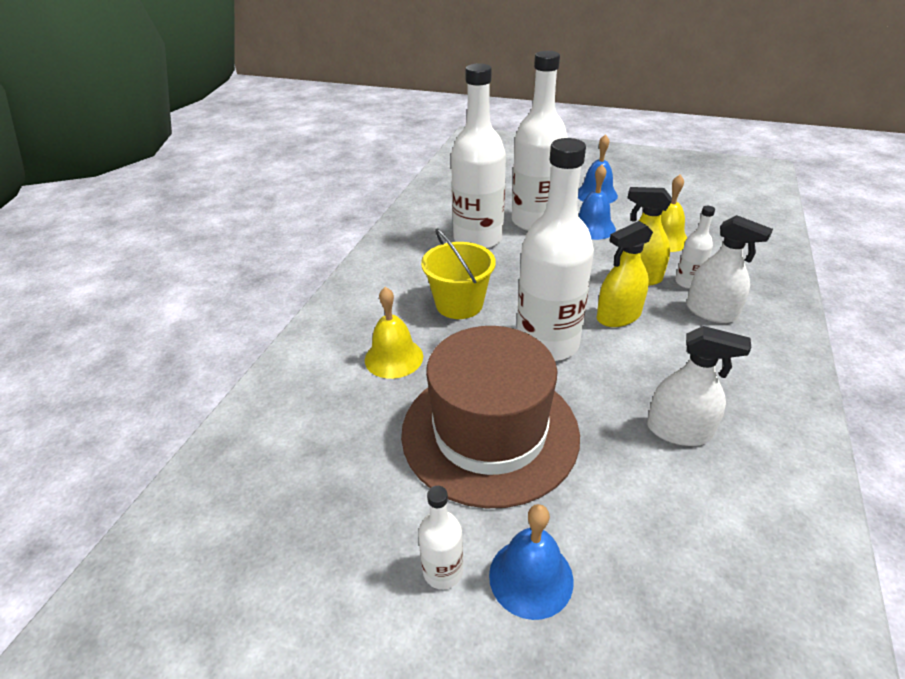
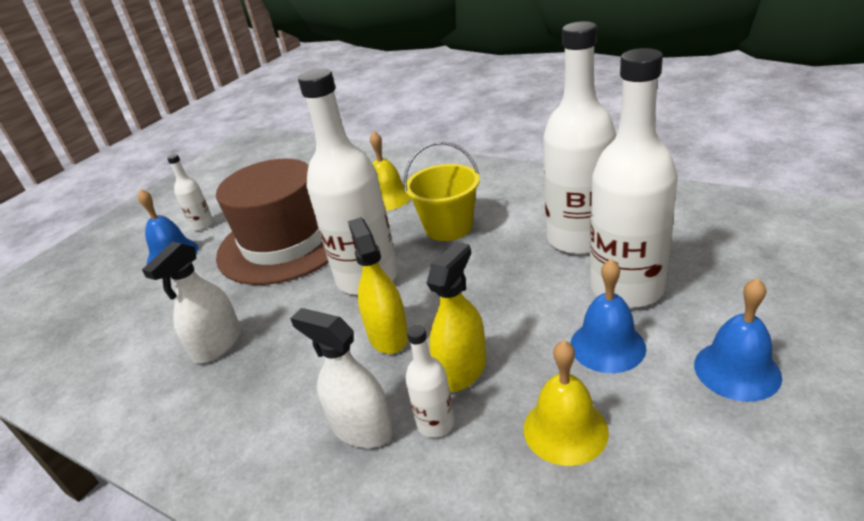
camera: 105 degrees right, 5 degrees down
white spray bottle [687,215,773,323] -> white spray bottle turned 75 degrees clockwise [290,308,394,448]

